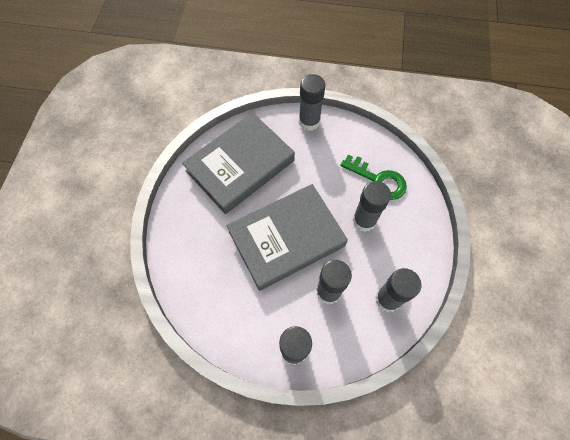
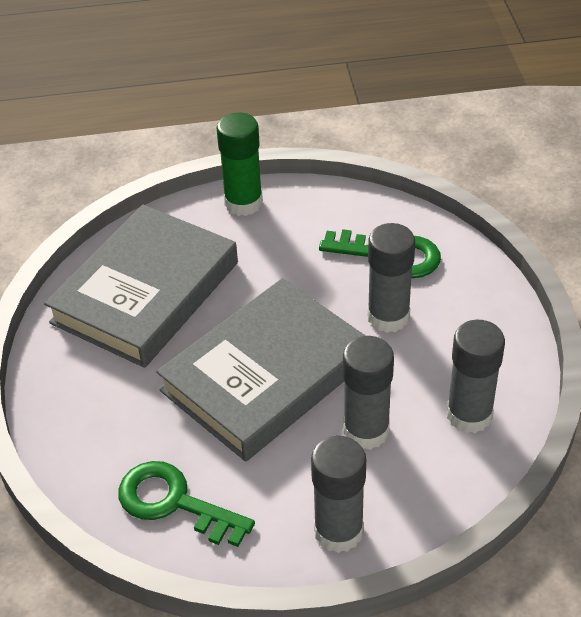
camera: 15 degrees left, 20 degrees down
grey glue stick [299,74,325,131] -> green glue stick [216,112,263,216]
none -> green key [118,461,255,547]

